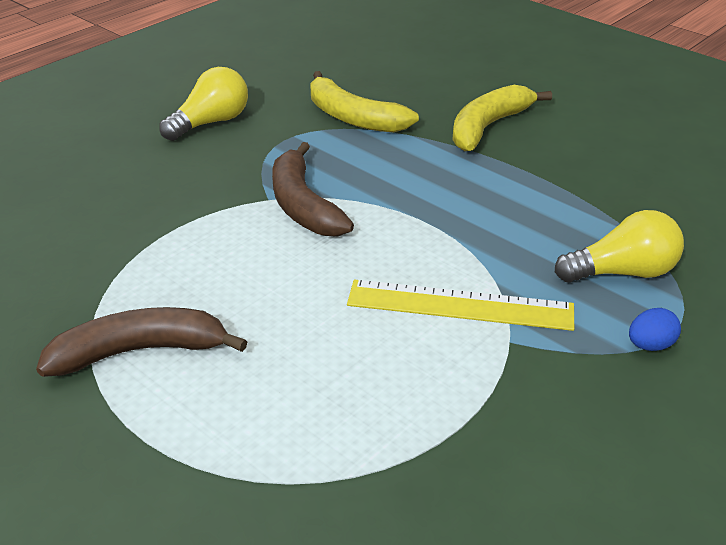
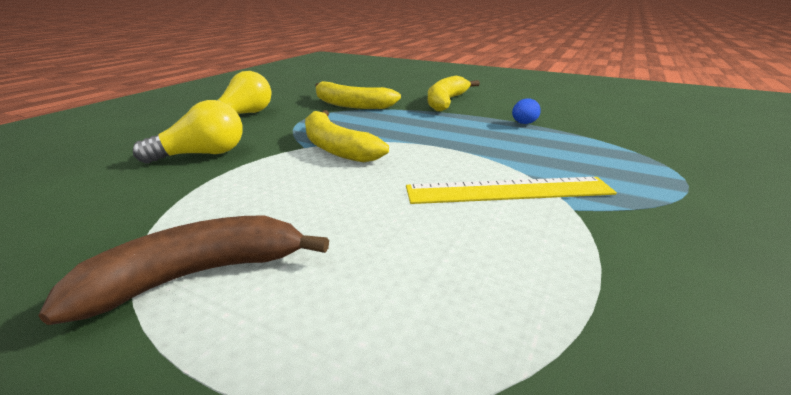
camera: 15 degrees left, 10 degrees down
brown banana [272,142,354,237] -> yellow banana [305,110,389,162]
yellow light bulb [555,210,684,283] -> yellow light bulb moved to [133,100,242,164]
blue egg [629,308,681,351] -> blue egg moved to [512,98,541,124]

